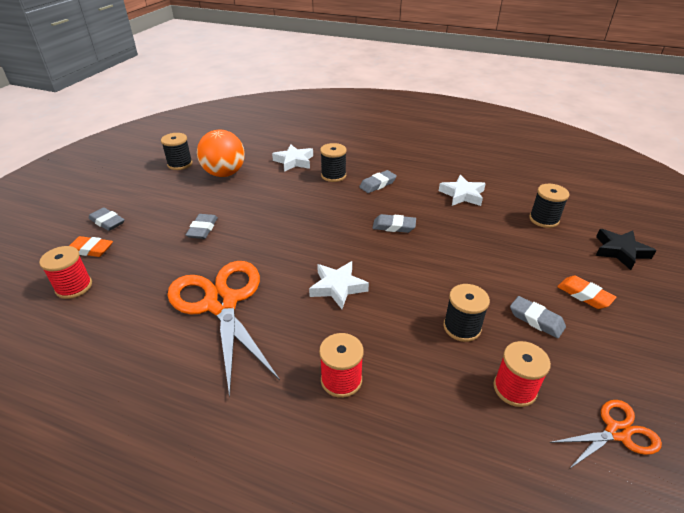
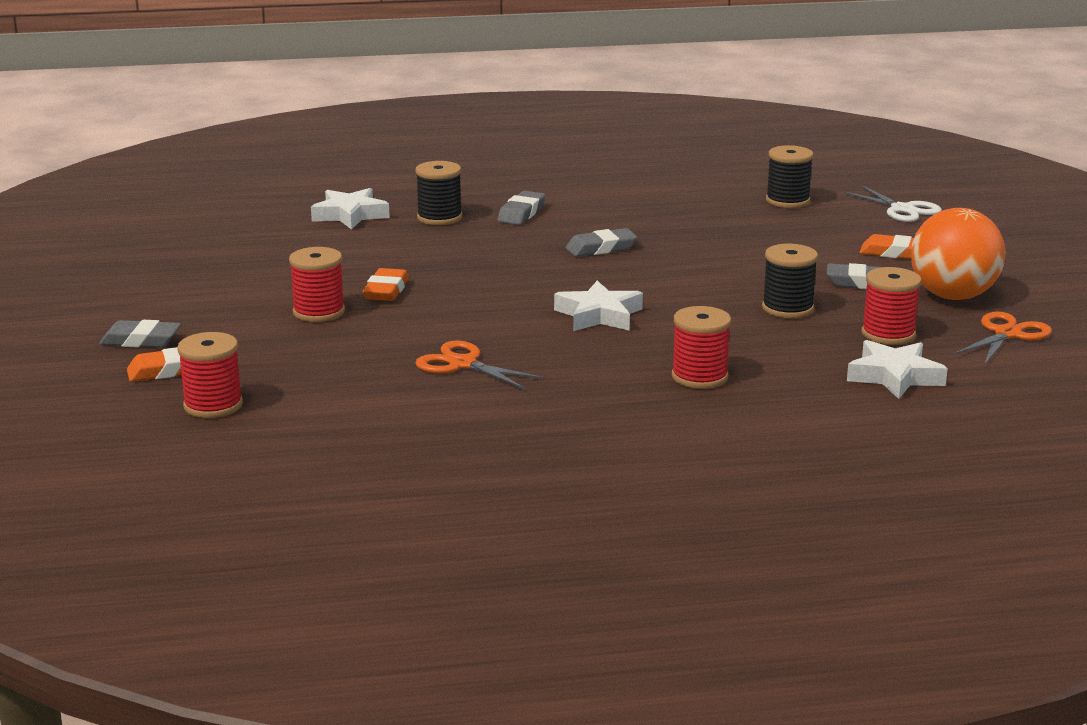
camera: 30 degrees left, 15 degrees down
black spool [161,133,193,170] -> none
orange scissors [167,261,280,397] -> orange scissors [415,341,545,390], size x0.50
grey eraser [186,214,218,239] -> red spool [289,247,345,322]
orange ball [197,130,245,177] -> orange ball moved to [911,208,1005,300]
white star [439,175,486,206] -> white star moved to [847,340,948,399]
black star [596,229,657,270] -> white scissors [842,185,942,222]
none -> orange eraser [363,268,409,301]

